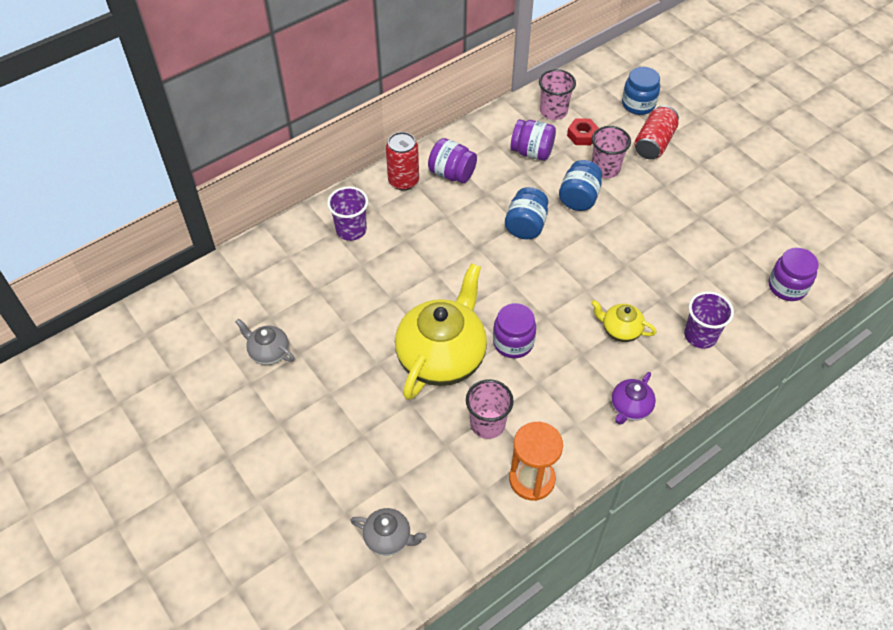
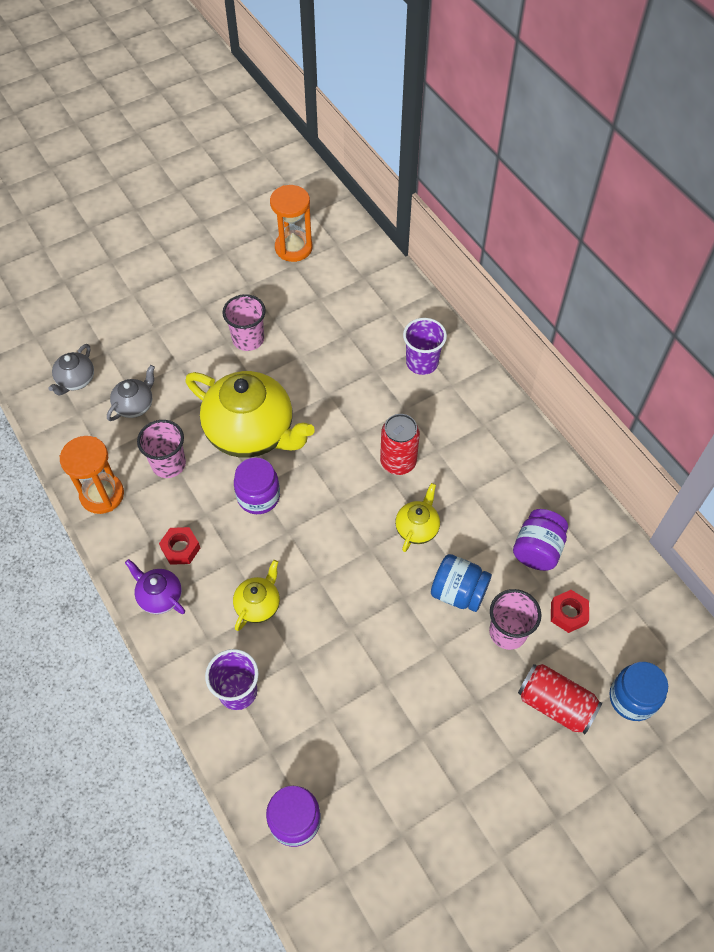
camera: 95 degrees right, 5 degrees up
grey teapot [236,319,295,365] -> grey teapot moved to [107,365,155,421]
red can [386,132,419,191] -> red can moved to [380,414,420,475]
purple jar [428,138,477,183] -> none
blue jar [505,187,548,239] -> yellow teapot [395,483,440,552]
pink cup [539,69,576,120] -> pink cup moved to [222,294,266,351]
none -> red nut [159,527,200,565]
none -> orange hourglass [270,185,312,262]

